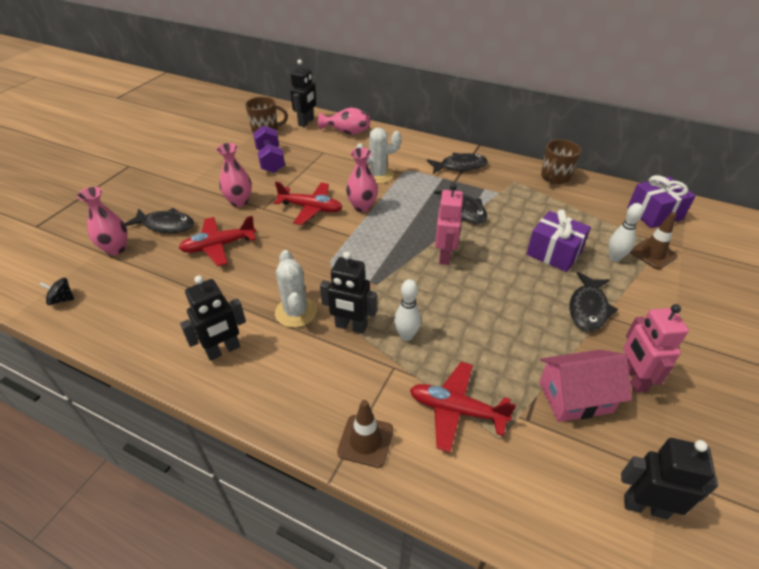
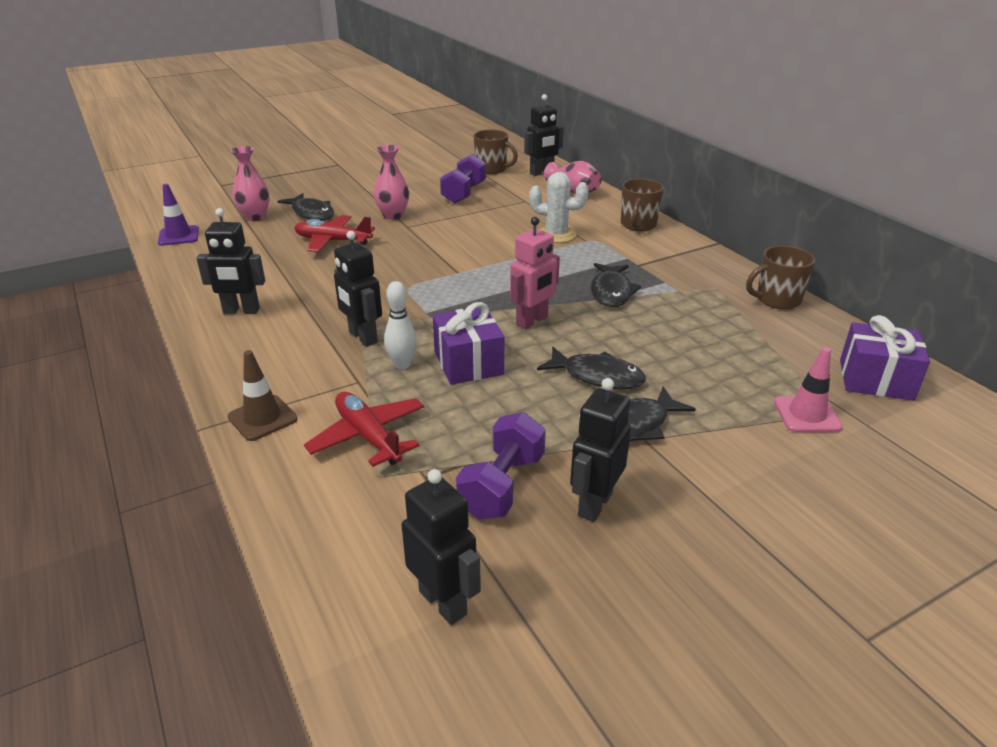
camera: 35 degrees right, 10 degrees down
black spinning top [39,277,74,305] -> purple traffic cone [158,184,199,246]
red plane [274,182,343,225] -> none
white cactus [275,250,317,328] -> none
pink vase [346,148,378,212] -> none
black fish [427,153,487,174] -> black fish moved to [537,347,646,389]
purple gift [526,209,591,272] -> purple gift moved to [433,302,504,385]
pink house [539,349,632,422] -> purple dumbbell [456,412,546,520]
white bowling pin [609,203,643,262] -> none
pink robot [623,304,689,393] -> black robot [570,378,631,522]
brown traffic cone [630,212,678,269] -> pink traffic cone [774,347,843,432]
none -> brown mug [621,179,664,231]

